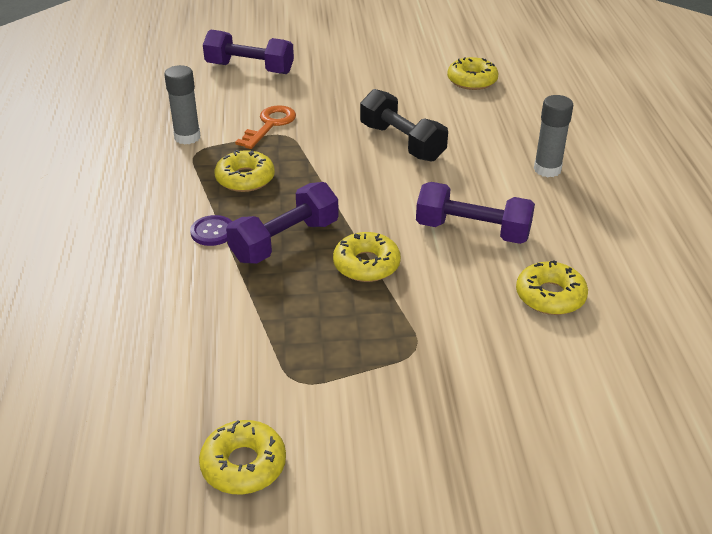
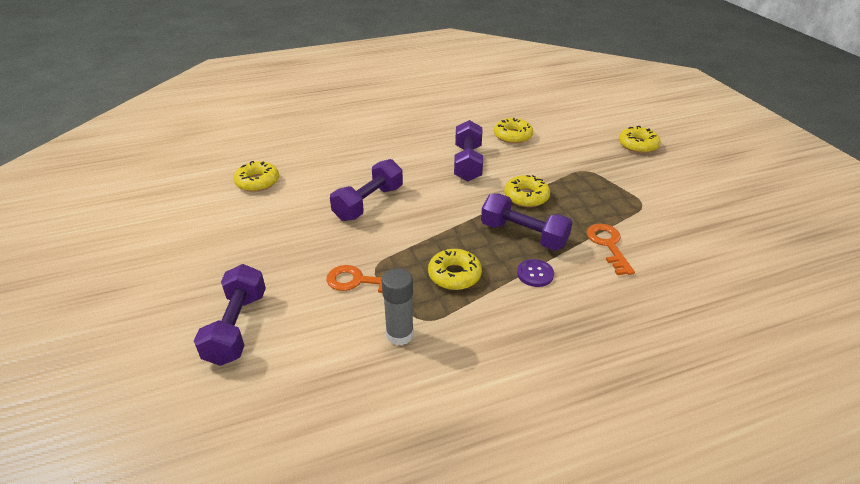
camera: 105 degrees left, 0 degrees up
yellow donut [199,420,286,494] -> yellow donut moved to [619,126,661,153]
black dumbbell [360,89,448,162] -> purple dumbbell [330,159,403,221]
grey glue stick [534,95,573,177] -> none
none -> orange key [587,224,635,275]

